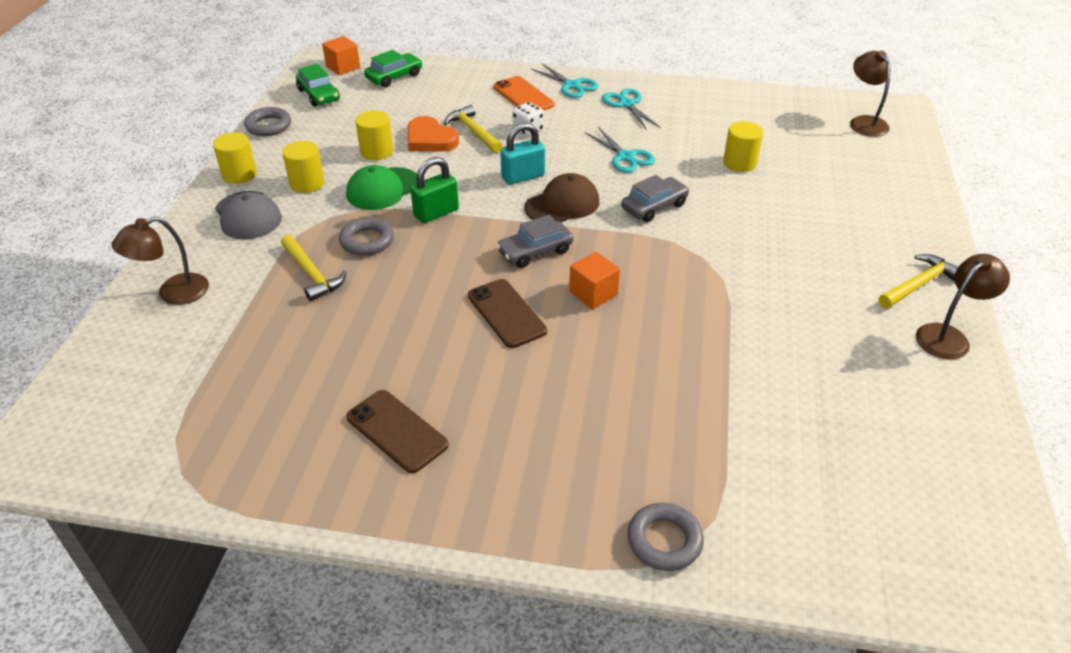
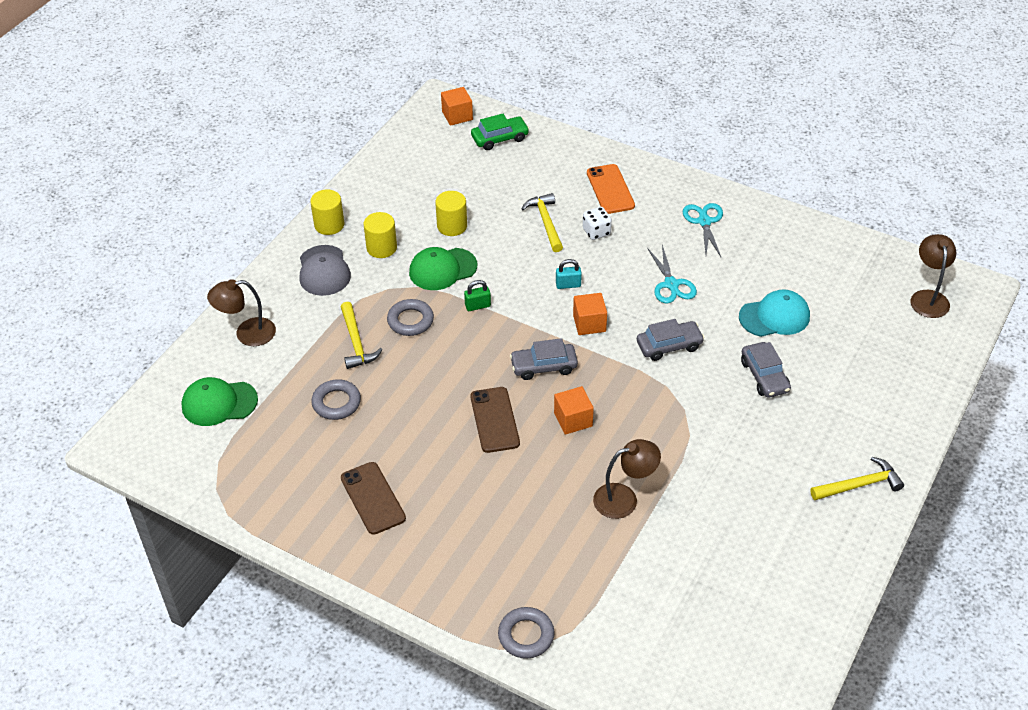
camera: 20 degrees right, 5 degrees up
grey ring [244,107,291,136] -> grey ring moved to [311,379,361,420]
green car [296,64,340,107] -> none
orange heart [408,116,459,152] -> none
green padlock [410,157,459,223] -> green padlock [464,280,491,311], size x0.63
turquoise padlock [500,123,545,185] -> turquoise padlock [556,259,582,289], size x0.63
brown cap [525,173,599,223] -> orange cube [573,293,607,335]
turquoise scissors [531,64,599,98] -> none
yellow cylinder [723,121,763,172] -> turquoise cap [739,289,810,337]
brown lamp [916,254,1010,359] -> brown lamp moved to [593,439,661,519]
none -> green cap [181,377,258,426]
none -> grey car [741,342,791,398]

